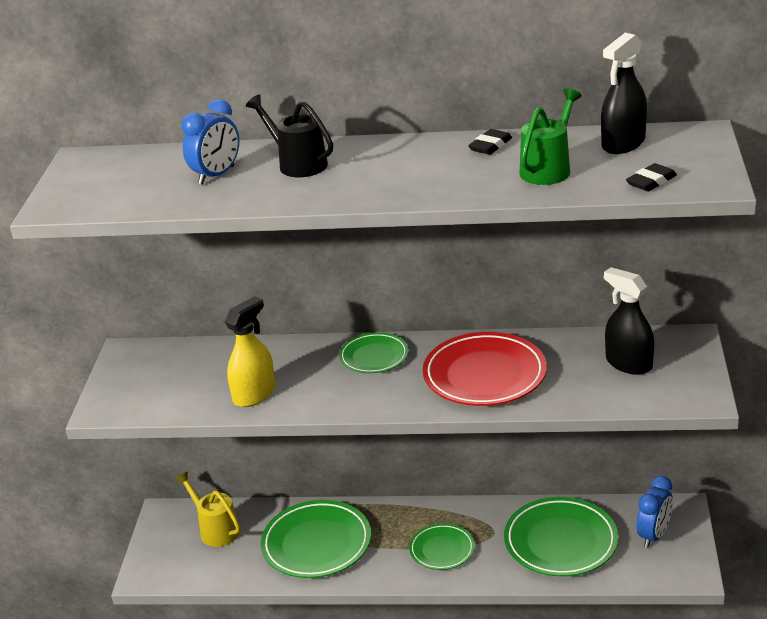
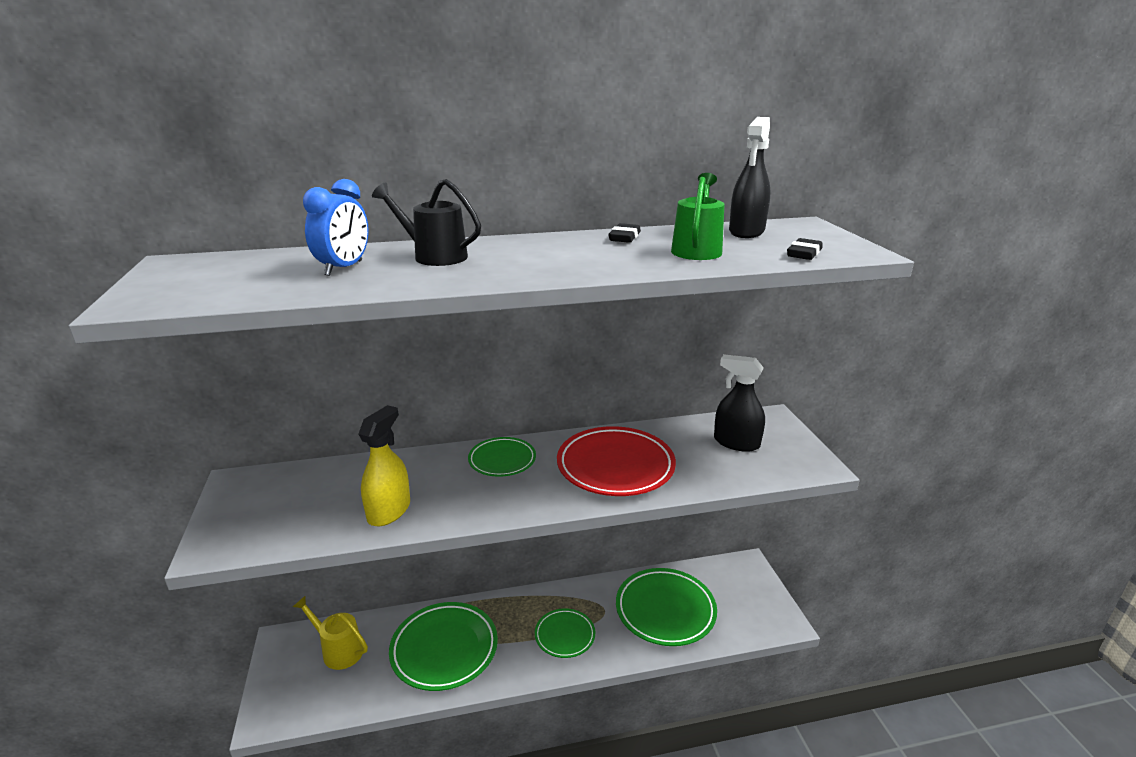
camera: 20 degrees left, 5 degrees down
blue clock [637,476,673,548] -> none

